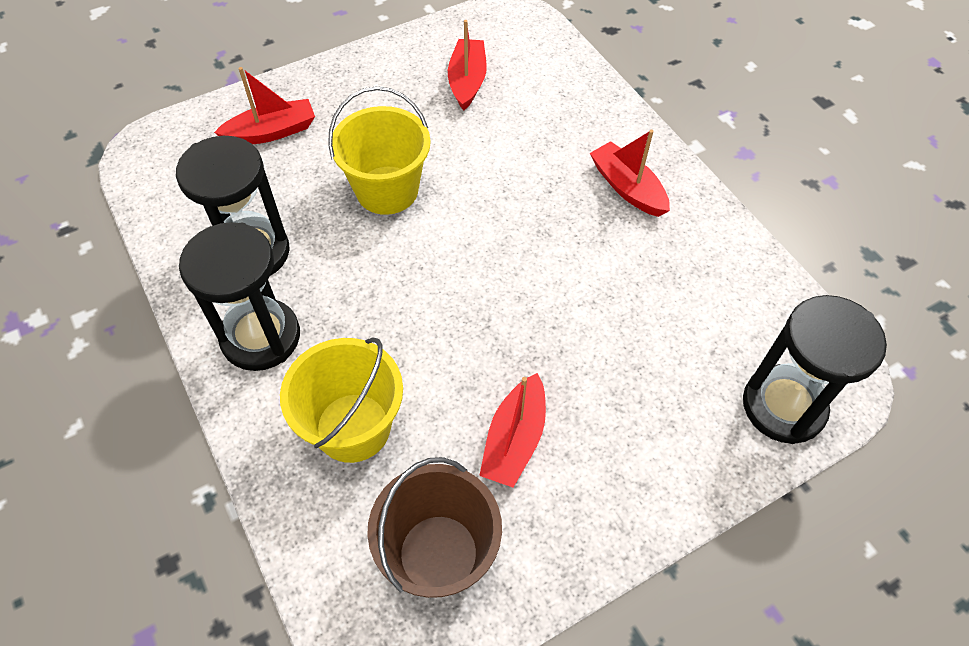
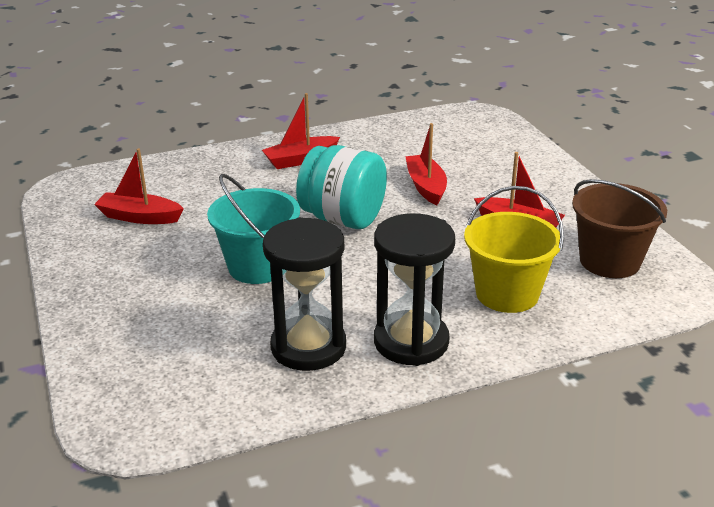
camera: 80 degrees left, 25 degrees down
red boat [214,67,315,144] -> red boat moved to [405,123,447,205]
yellow bucket [328,86,431,215] -> turquoise bucket [207,174,300,284]
black hourglass [743,295,887,444] -> none
none -> turquoise jar [296,145,387,229]

